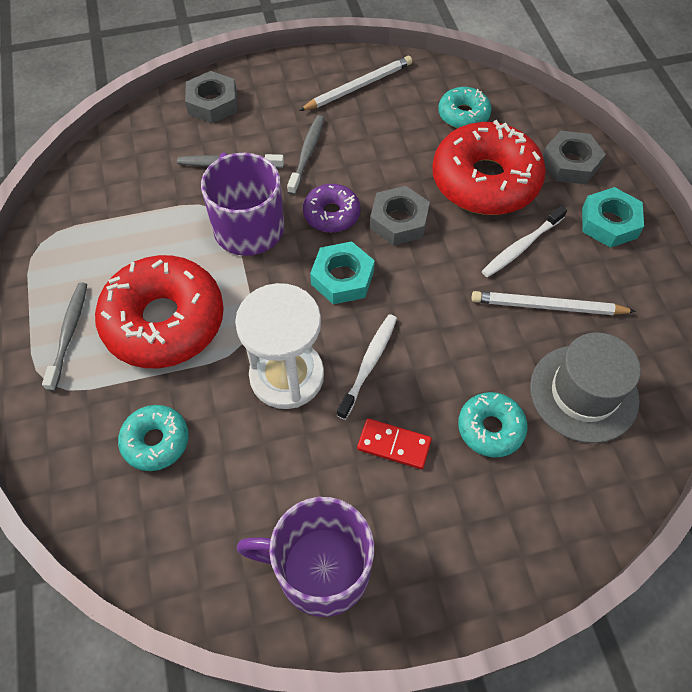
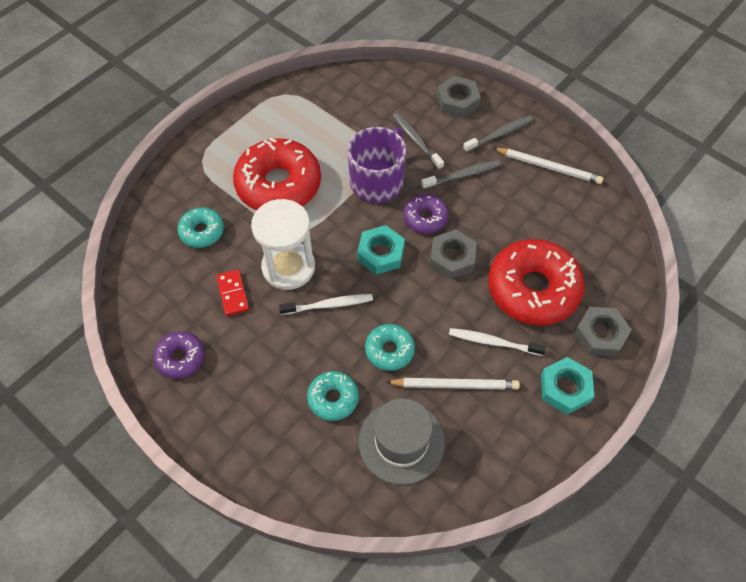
camera: 55 degrees right, 0 degrees up
grey toothbrush [42,282,87,391] -> grey toothbrush moved to [463,116,533,152]
purple mug [237,497,374,617] -> purple donut [153,331,204,379]
red domino [357,418,432,469] -> red domino moved to [216,269,249,316]
turquoise donut [438,87,492,128] -> turquoise donut moved to [365,324,415,371]
white pencil [471,291,636,315] -> white pencil turned 120 degrees clockwise [386,378,520,390]

